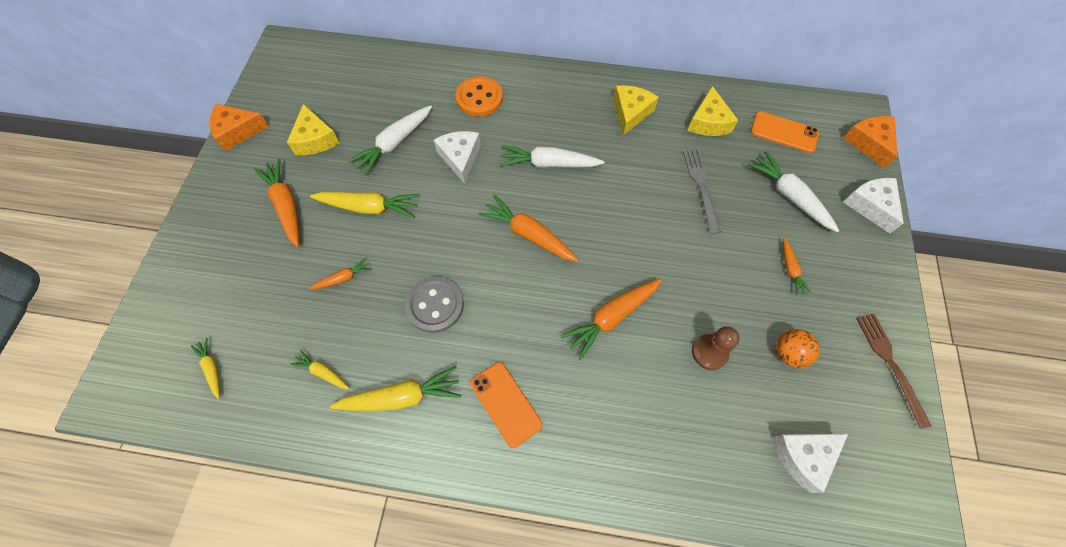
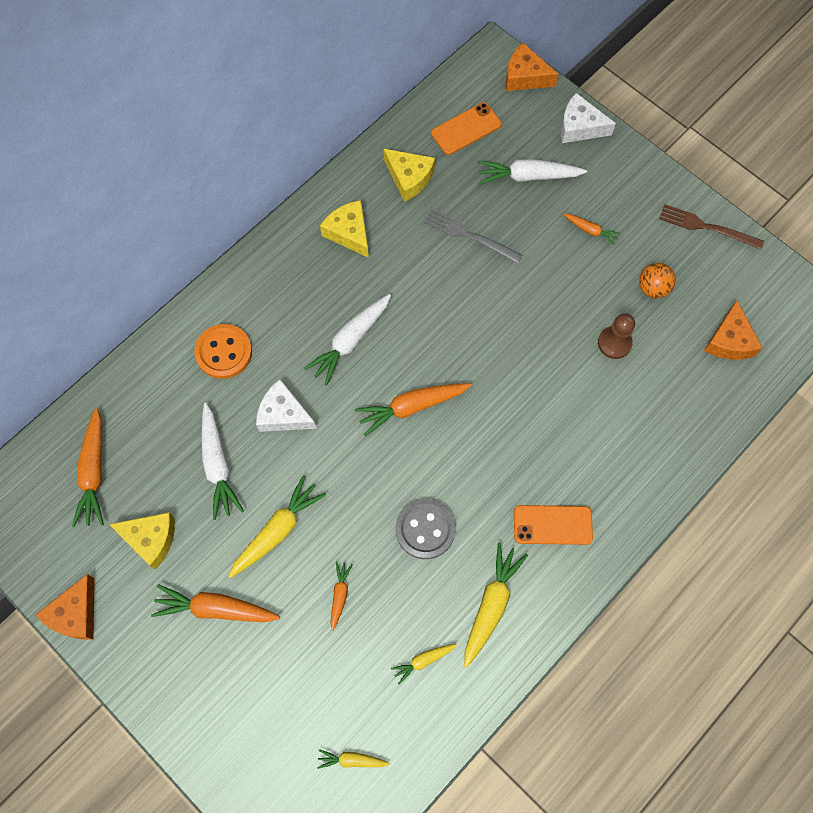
camera: 55 degrees left, 5 degrees up
orange carrot [561,279,662,360] -> orange carrot moved to [72,408,104,527]
white cheese [772,434,848,493] -> orange cheese [704,300,762,360]

